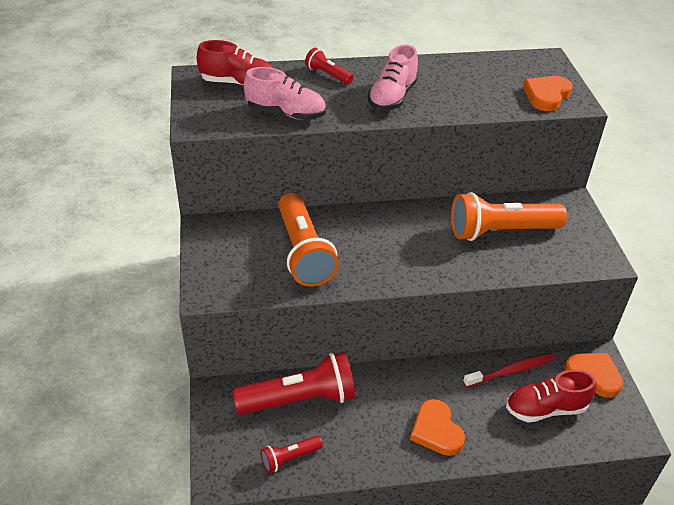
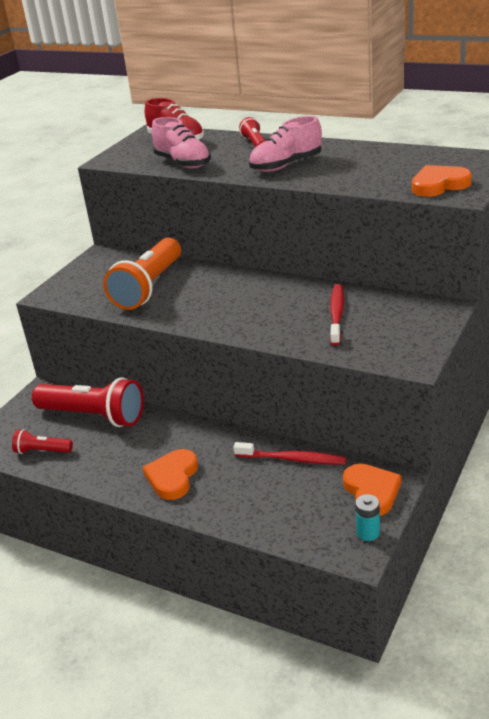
camera: 40 degrees right, 10 degrees down
orange flashlight [451,192,567,241] -> red toothbrush [330,284,344,346]
red shoe [506,370,596,422] -> none
none -> turquoise battery [355,494,380,541]

